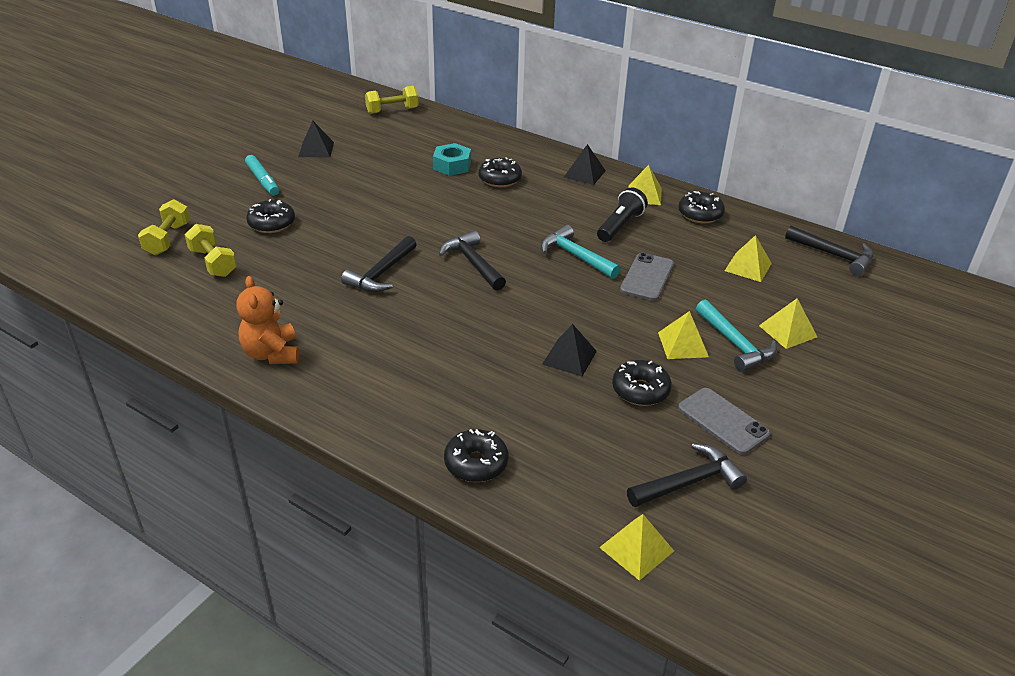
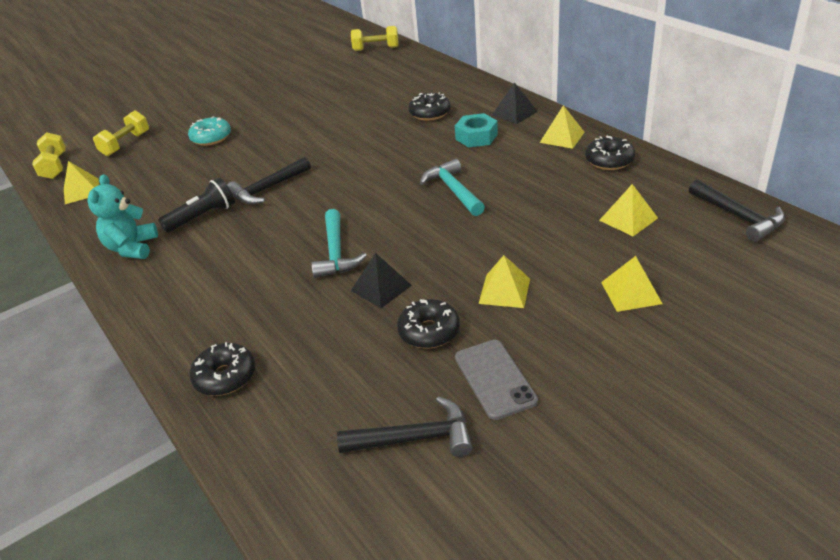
camera: 25 degrees right, 0 degrees up
yellow dumbbell [185,224,237,277] -> yellow dumbbell moved to [32,132,66,179]
orange teddy bear [236,276,299,364] -> turquoise teddy bear [87,174,158,259]
turquoise marker [245,155,279,196] -> none
black donut [246,199,295,233] -> turquoise donut [188,116,231,146]
black pyramid [298,121,334,157] -> none
turquoise nut [433,143,471,176] -> turquoise nut moved to [455,113,498,147]
black hammer [439,231,506,291] -> none
black flashlight [597,188,648,242] -> black flashlight moved to [158,177,235,233]
yellow pyramid [599,514,674,581] -> yellow pyramid moved to [64,161,99,204]
grey phone [620,253,674,301] -> none
turquoise hammer [696,300,777,372] -> turquoise hammer moved to [311,209,367,278]

